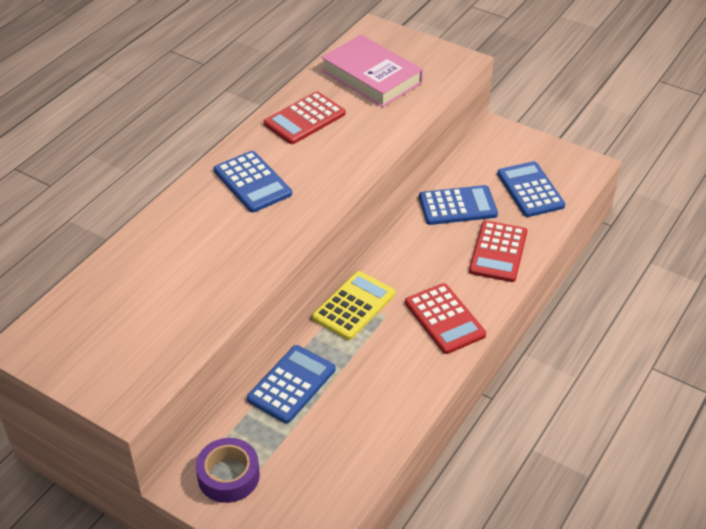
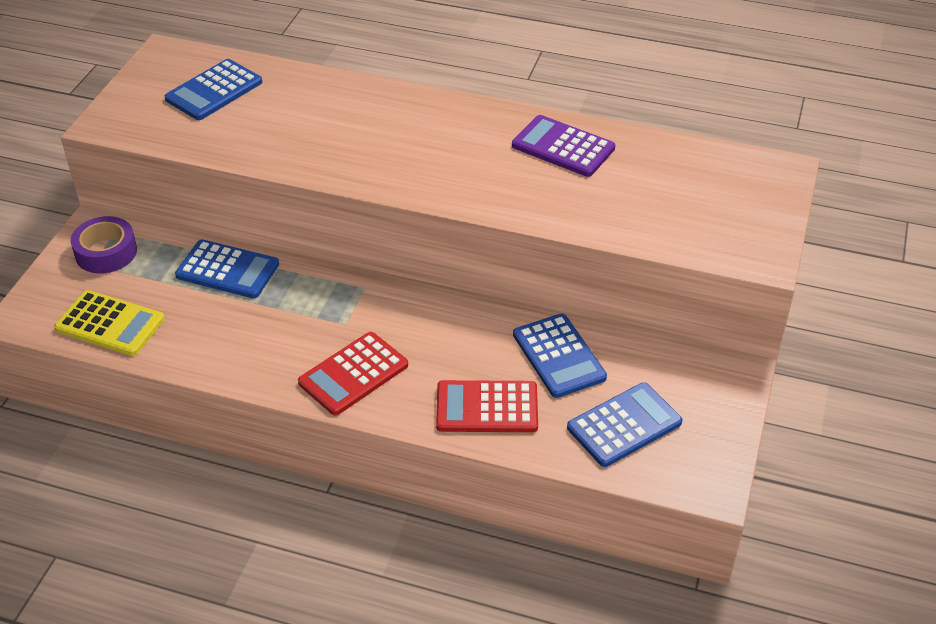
camera: 75 degrees right, 0 degrees up
blue calculator [214,151,292,213] -> blue calculator moved to [165,59,262,120]
red calculator [264,92,346,144] -> purple calculator [512,115,615,177]
yellow calculator [312,271,395,340] -> yellow calculator moved to [54,290,165,356]
pink book [321,35,423,107] -> none

